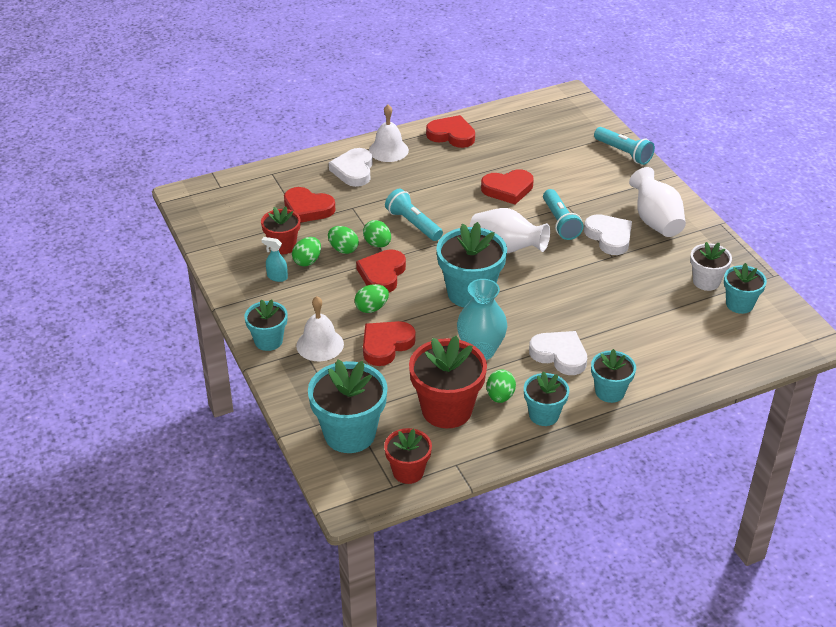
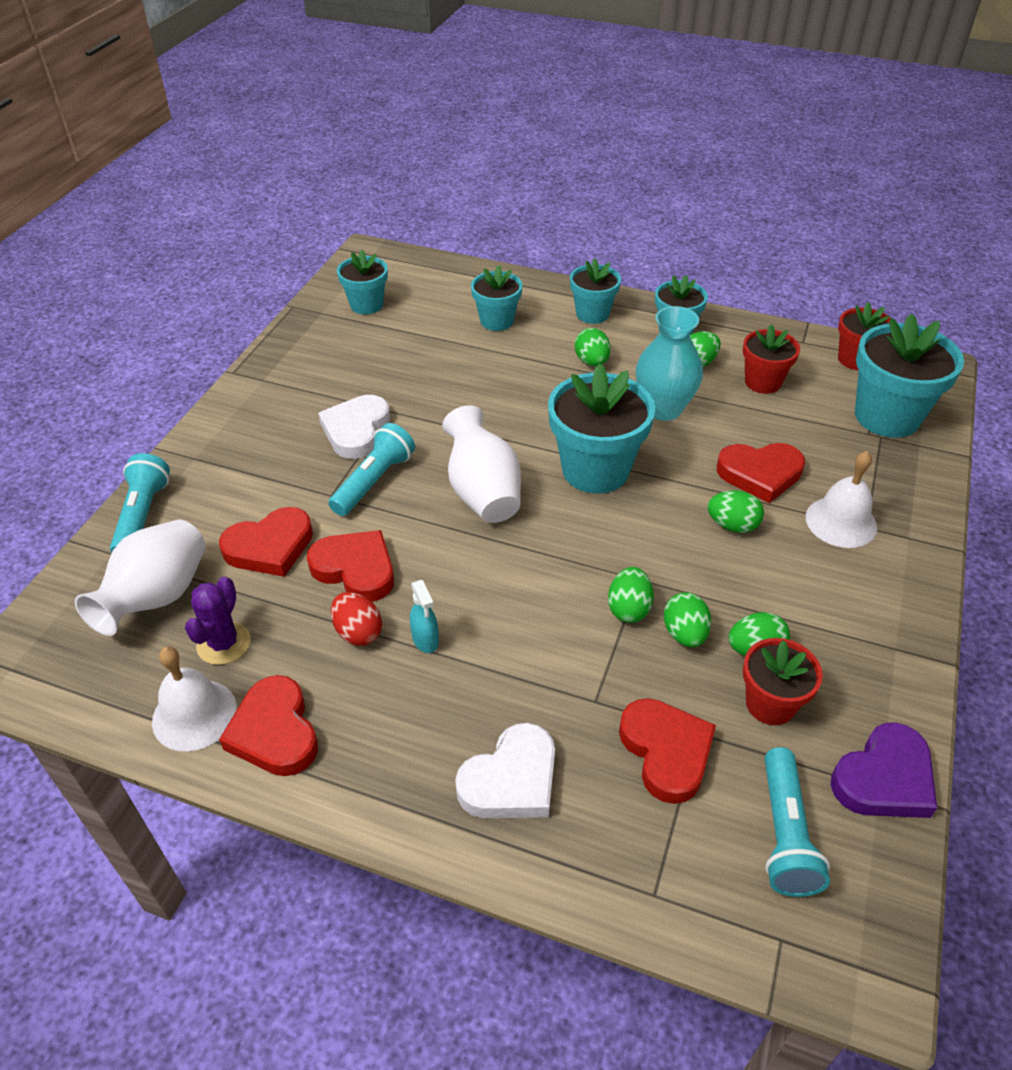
camera: 135 degrees left, 5 degrees up
turquoise flower pot [244,299,288,351] -> turquoise flower pot moved to [471,265,522,331]
turquoise spray bottle [262,237,288,282] -> turquoise spray bottle moved to [410,580,439,653]
red heart [356,249,406,293] -> red heart moved to [219,507,313,577]
white bell [369,104,409,162] -> white bell moved to [152,646,237,751]
turquoise flashlight [385,188,443,241] -> turquoise flashlight moved to [765,747,830,897]
red flower pot [409,335,487,428] -> red flower pot [743,324,800,394], size x0.59
white heart [529,331,587,375] -> green egg [575,328,611,366]
white vase [629,167,686,237] -> white vase moved to [75,520,206,636]
white flower pot [690,242,732,291] -> none
none -> purple cactus [185,577,251,665]
none -> red egg [331,592,382,646]
none -> purple heart [831,722,937,818]

